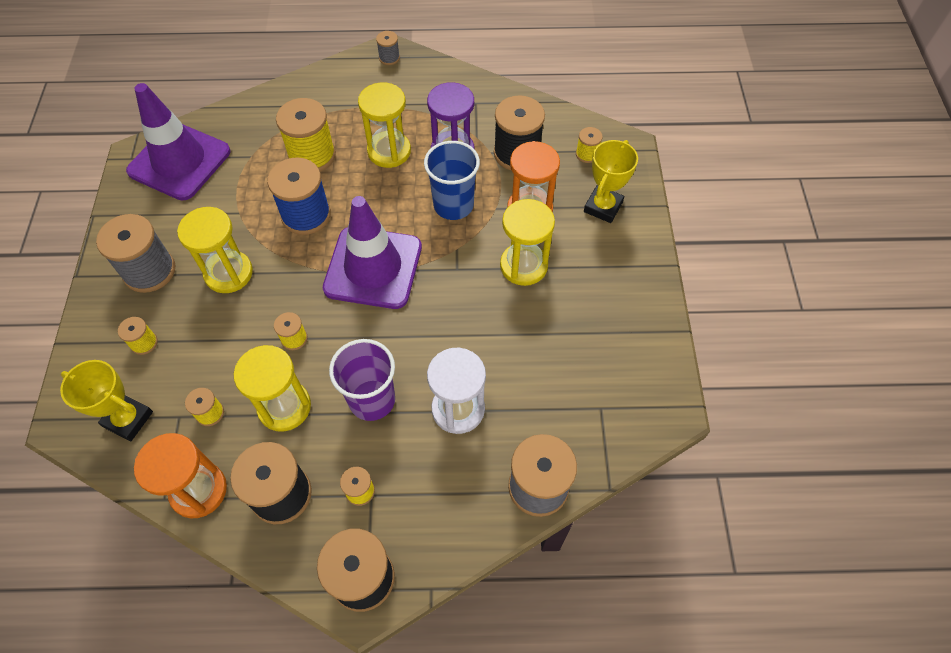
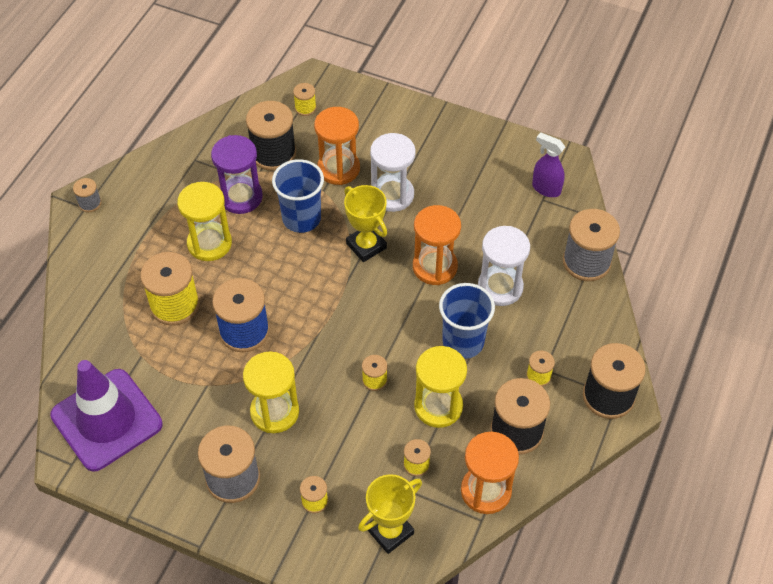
camera: 65 degrees left, 5 degrees down
purple traffic cone [322,196,422,309] -> none
purple cup [329,339,395,421] -> blue cup [439,283,495,359]
yellow hourglass [500,199,555,286] -> white hourglass [370,133,416,212]
yellow trophy [584,140,638,223] -> yellow trophy moved to [344,185,387,262]
none -> orange hourglass [413,205,461,285]
none -> purple spray bottle [532,132,565,197]

